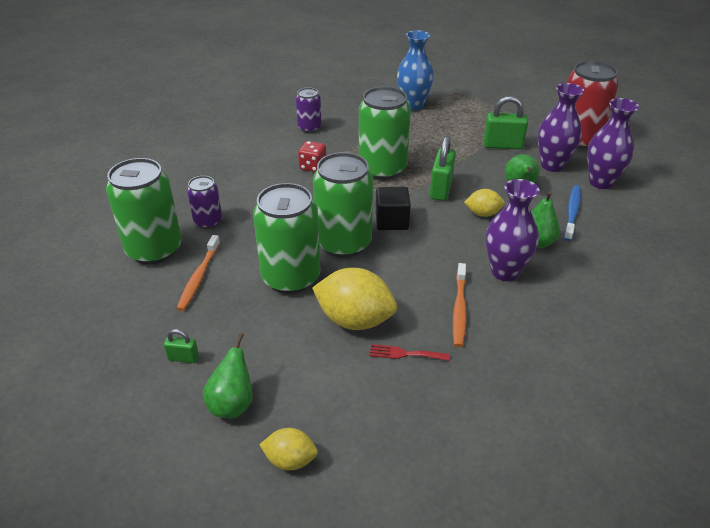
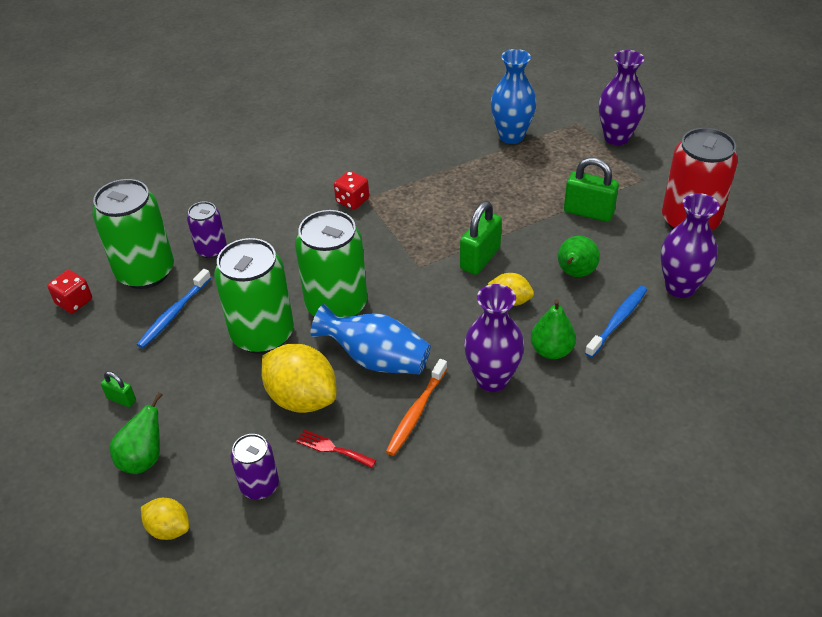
camera: 20 degrees right, 5 degrees up
orange toothbrush [177,235,220,311] -> blue toothbrush [137,269,211,348]
purple can [296,87,321,133] -> purple can moved to [231,434,279,499]
green can [359,86,411,180] -> none
black cube [376,187,411,230] -> none
purple vase [538,83,584,172] -> purple vase moved to [599,50,646,145]
none -> red dice [47,270,92,313]
none -> blue vase [311,304,431,375]

